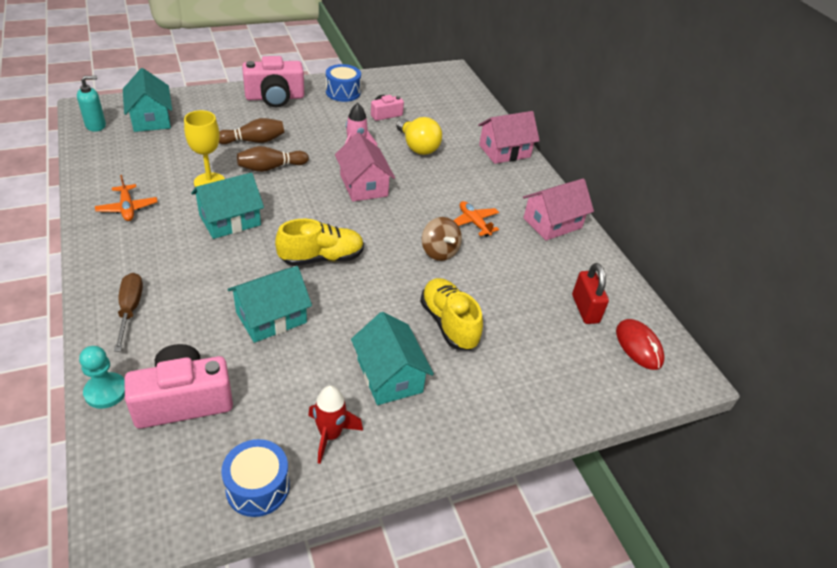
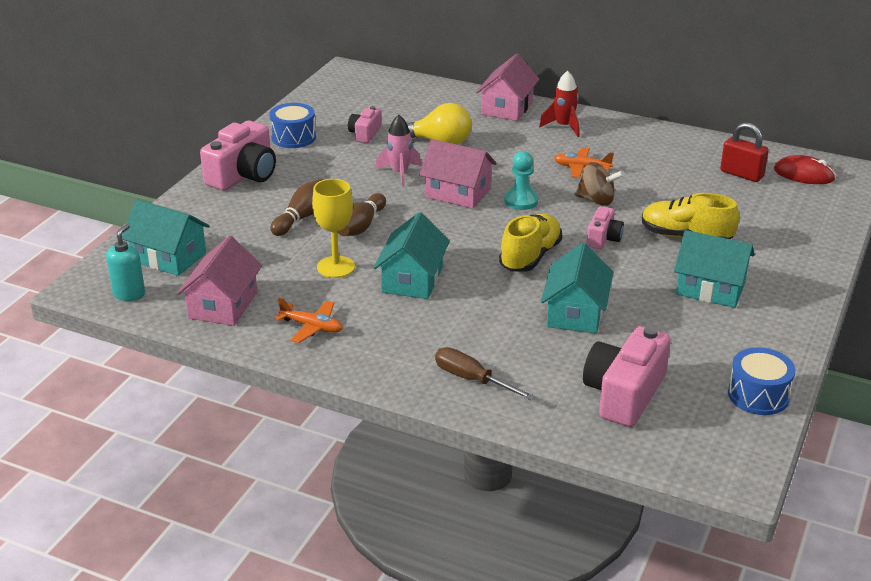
camera: 40 degrees left, 10 degrees down
turquoise pawn [79,346,125,409] -> turquoise pawn moved to [504,151,538,210]
red rocket [308,385,363,464] -> red rocket moved to [539,71,580,137]
pink house [523,178,594,241] -> pink house moved to [177,236,262,326]
none -> pink camera [587,206,624,249]

